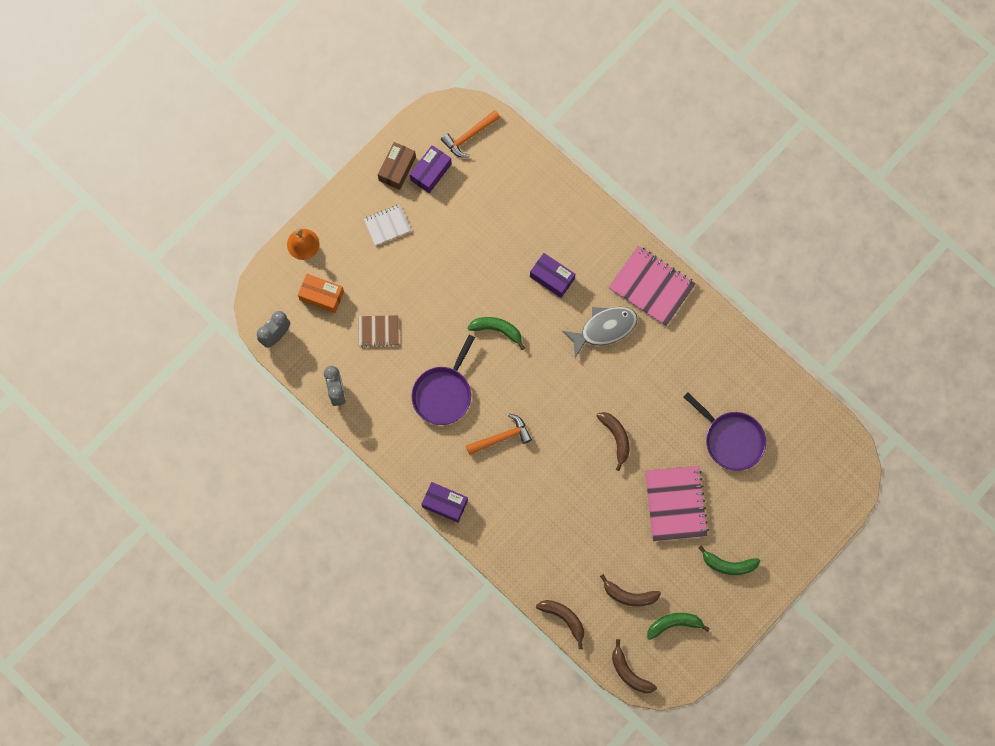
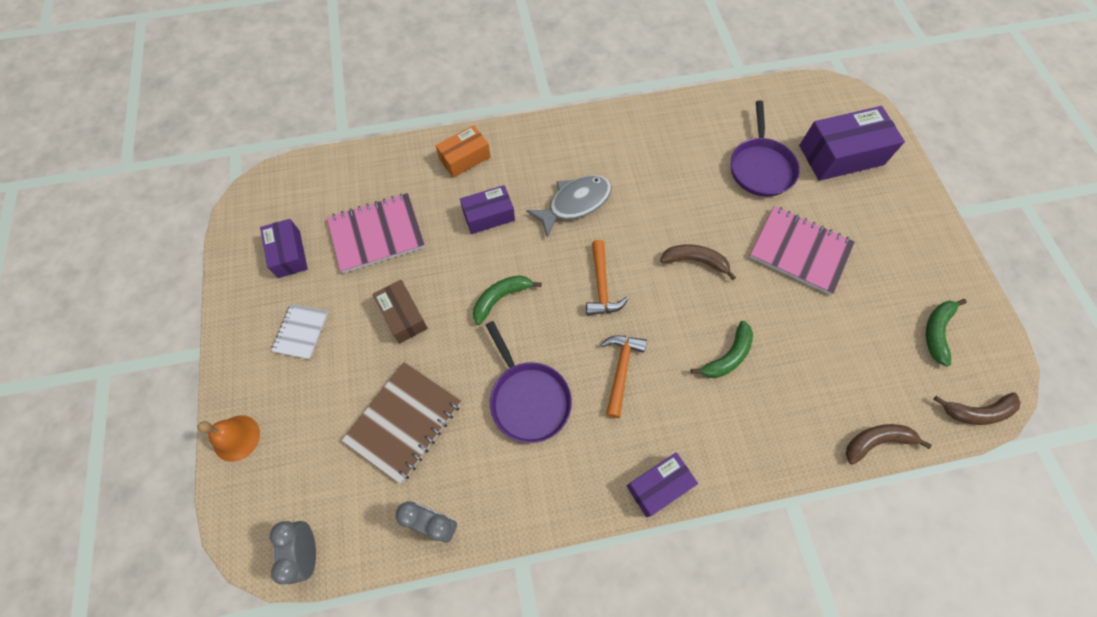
camera: 55 degrees left, 10 degrees down
orange box [298,274,344,313] -> orange box moved to [435,125,490,178]
brown notebook [359,315,399,347] -> brown notebook [342,362,461,484], size x1.75
brown box [378,142,416,190] -> brown box moved to [372,280,428,343]
orange hammer [441,110,500,158] -> orange hammer moved to [586,240,628,315]
grey fish [562,307,638,358] -> grey fish turned 45 degrees clockwise [526,175,612,238]
brown banana [600,574,661,607] -> none
pink notebook [609,246,696,326] -> pink notebook moved to [327,193,425,273]
purple pan [684,393,766,471] -> purple pan turned 105 degrees clockwise [731,100,800,197]
green banana [698,545,760,575] -> green banana moved to [691,321,753,378]
none -> purple box [799,106,905,181]

